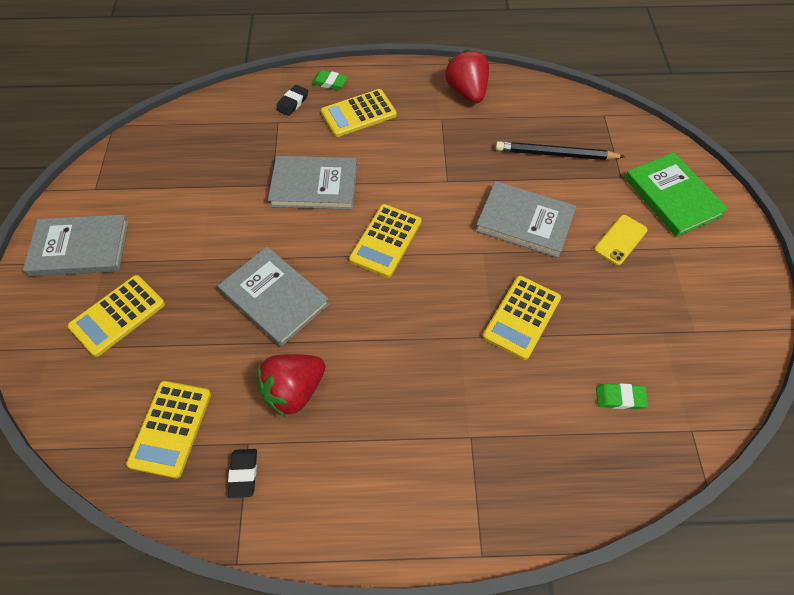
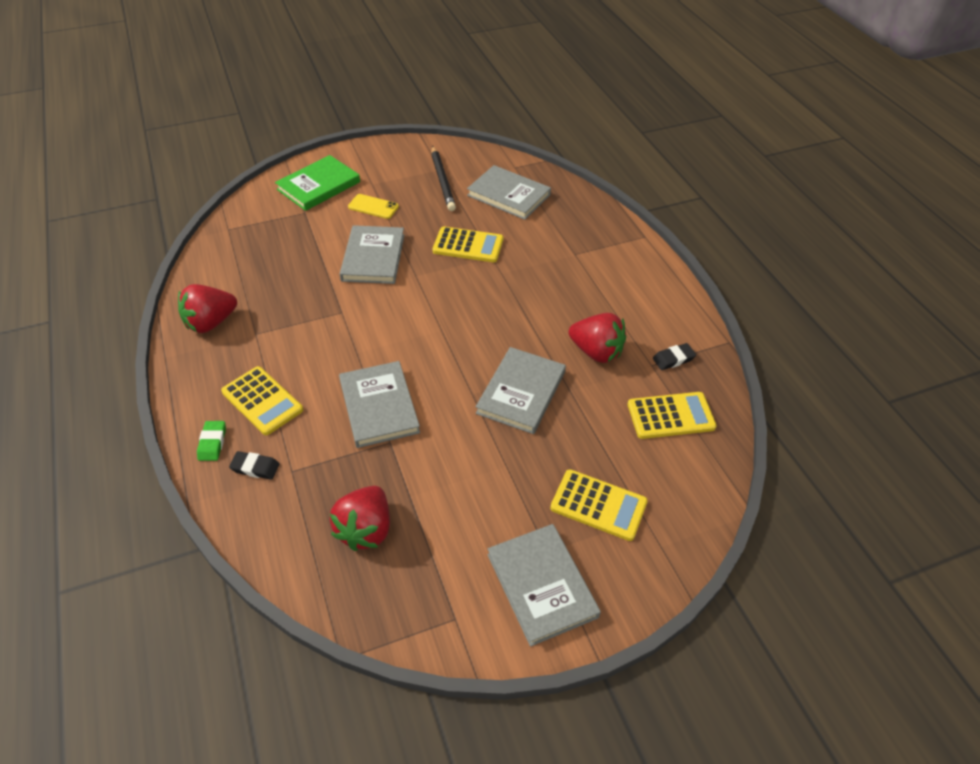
camera: 110 degrees left, 10 degrees down
yellow calculator [349,204,421,278] -> none
black pencil [495,141,625,160] -> black pencil moved to [431,146,456,211]
green eraser [596,383,648,409] -> grey book [467,165,551,220]
none -> red strawberry [330,486,390,551]

